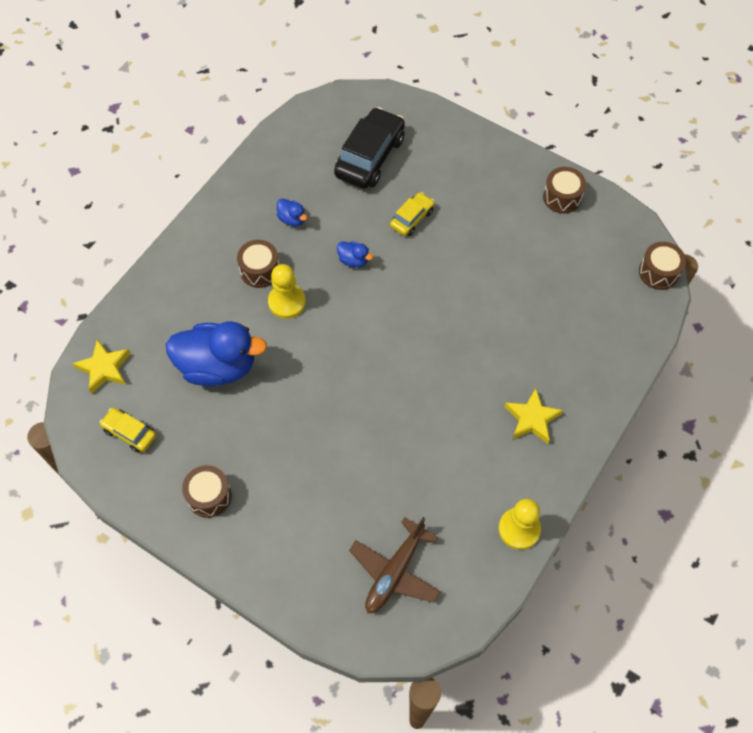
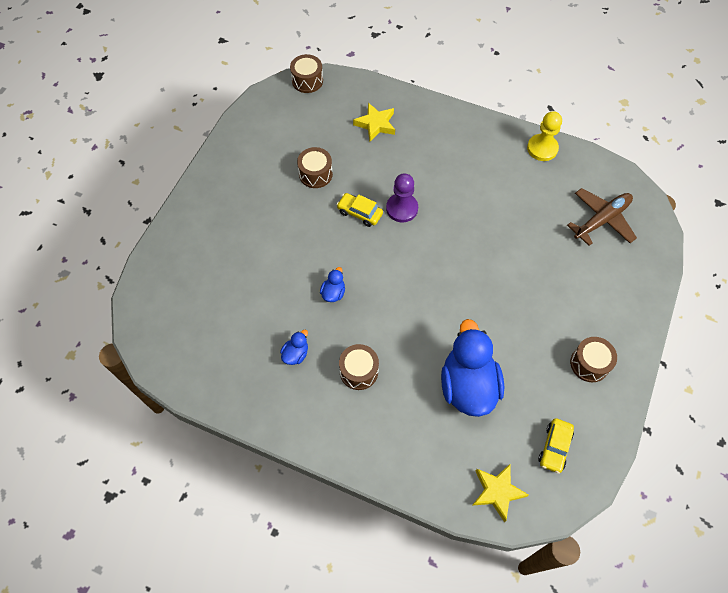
camera: 100 degrees left, 0 degrees up
yellow pawn [268,264,306,319] -> none
black car [334,107,405,189] -> none
brown plane [349,517,440,613] -> brown plane turned 60 degrees counterclockwise [567,188,637,246]
yellow car [390,192,435,236] -> yellow car moved to [336,193,383,227]
yellow star [505,388,563,444] -> yellow star moved to [353,103,395,141]
brown drum [543,167,586,213] -> brown drum moved to [297,147,333,188]
none -> purple pawn [386,173,418,222]

